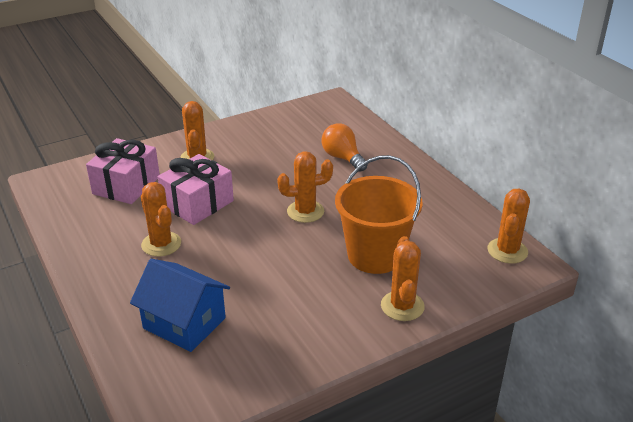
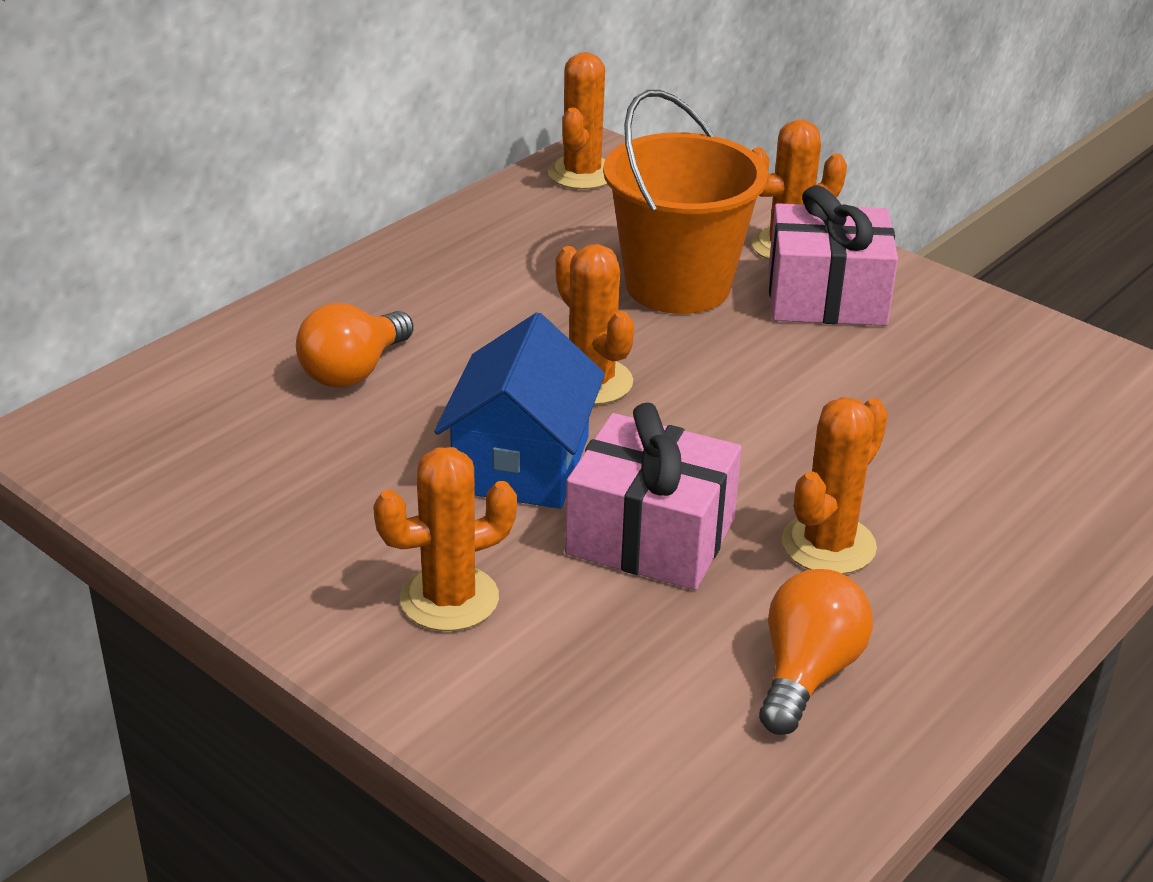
camera: 110 degrees left, 0 degrees up
pink gift [86,138,160,204] -> pink gift moved to [768,185,898,326]
blue house [130,259,230,352] -> blue house moved to [434,312,605,509]
orange cactus [487,189,530,264] -> orange cactus turned 75 degrees counterclockwise [548,52,607,189]
none -> orange light bulb [759,569,873,735]

